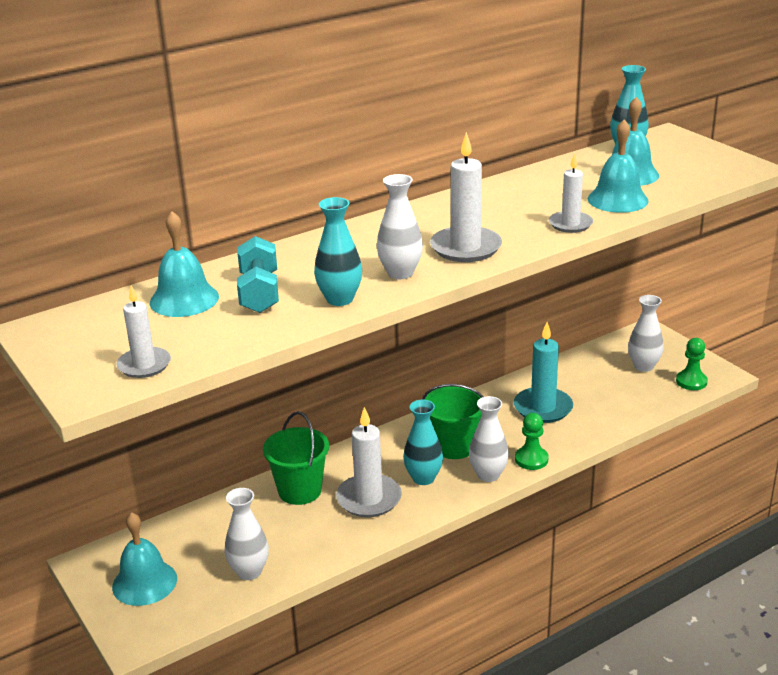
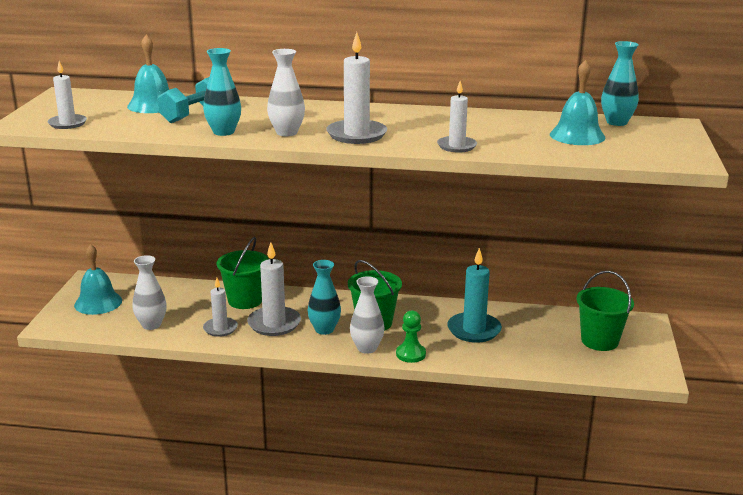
camera: 40 degrees right, 5 degrees down
turquoise bell [588,119,649,213] -> none
white vase [628,295,664,372] -> green bucket [576,271,634,351]
green pawn [676,338,708,390] -> none
none -> white candle [203,278,238,337]

